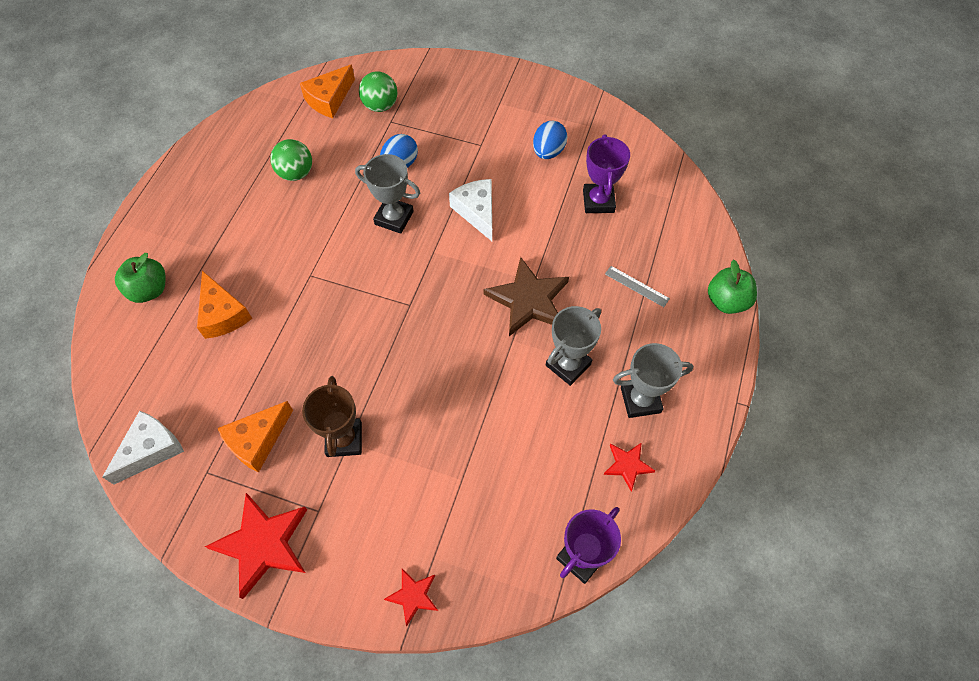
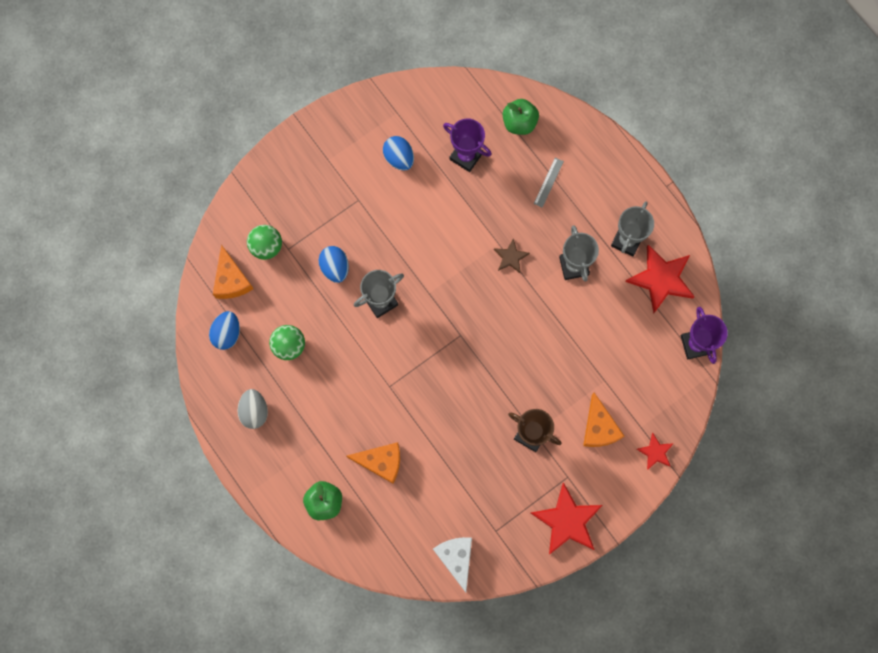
camera: 55 degrees left, 15 degrees up
orange cheese [218,401,293,473] -> orange cheese moved to [583,392,624,447]
white cheese [449,179,492,241] -> none
brown star [483,257,569,336] -> brown star [494,238,530,273], size x0.52
red star [604,442,655,492] -> red star [625,245,695,314], size x1.91
grey ruler [605,266,670,307] -> grey ruler turned 45 degrees counterclockwise [534,158,564,208]
green apple [708,259,757,314] -> green apple moved to [503,99,539,135]
none -> blue egg [209,311,240,350]
none -> grey egg [237,389,268,429]

